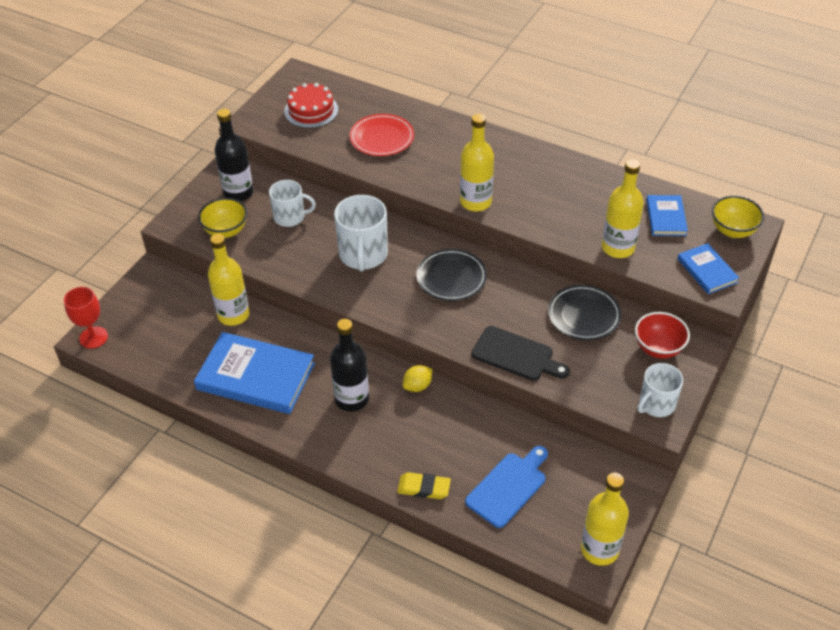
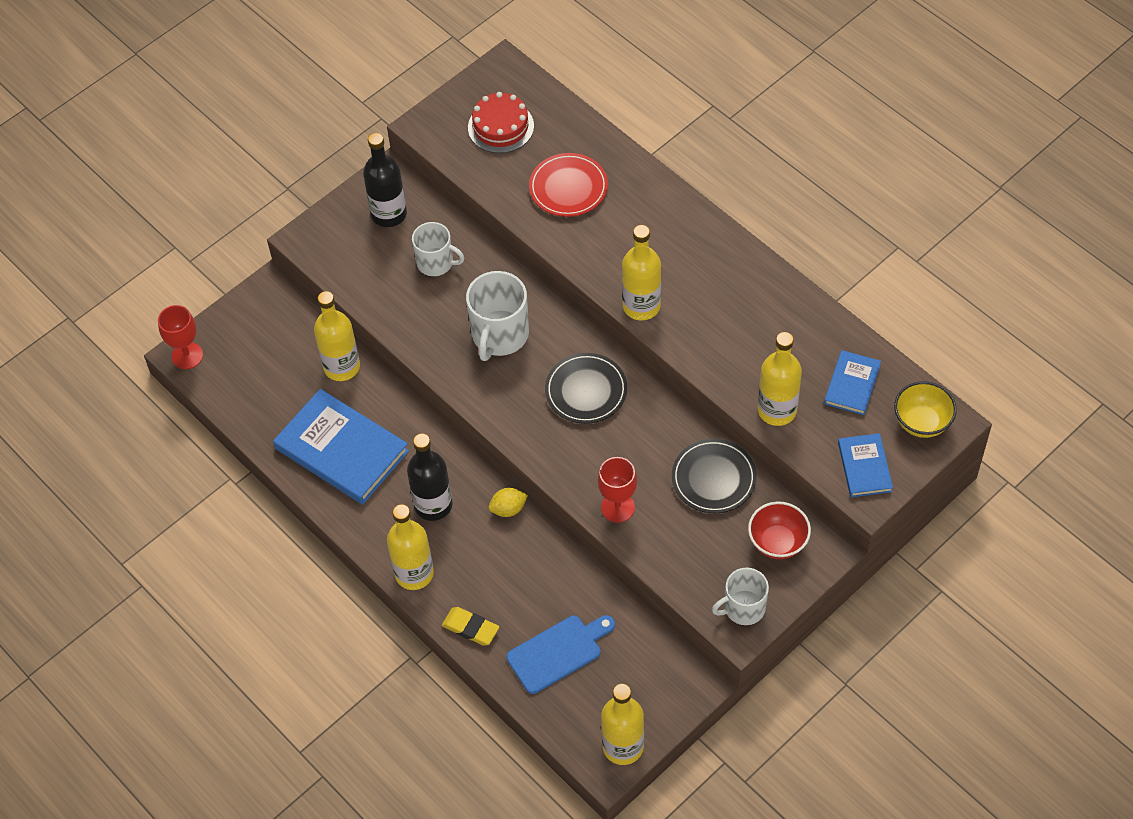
camera: 20 degrees right, 10 degrees up
yellow bowl [198,198,247,238] -> none
black cutting board [471,326,570,381] -> red goblet [598,457,637,523]
none -> yellow bottle [387,504,434,590]

